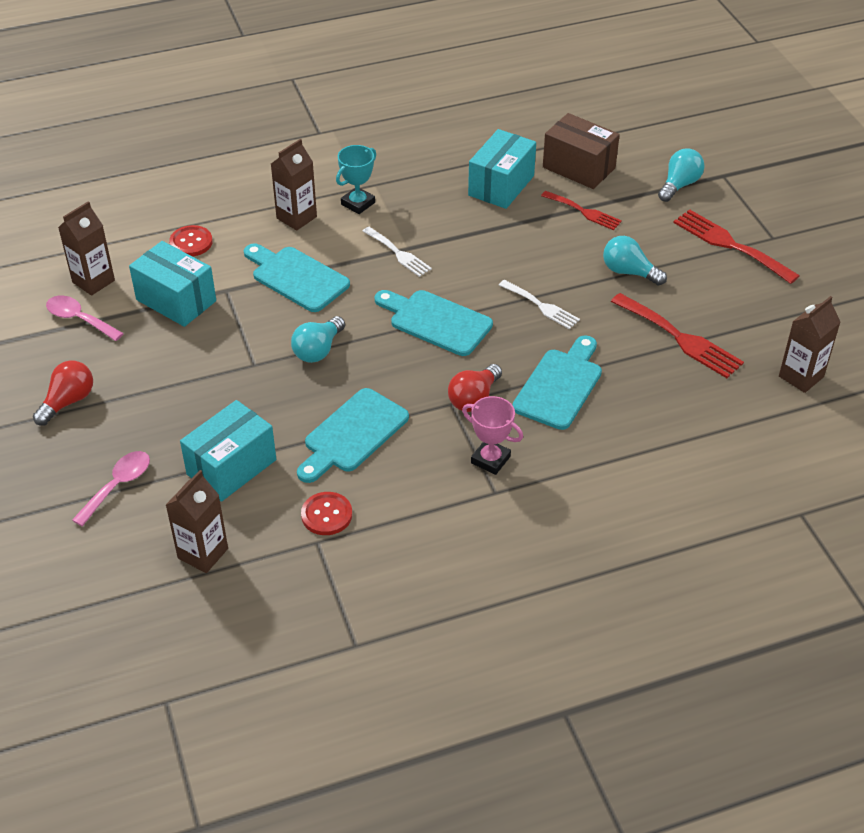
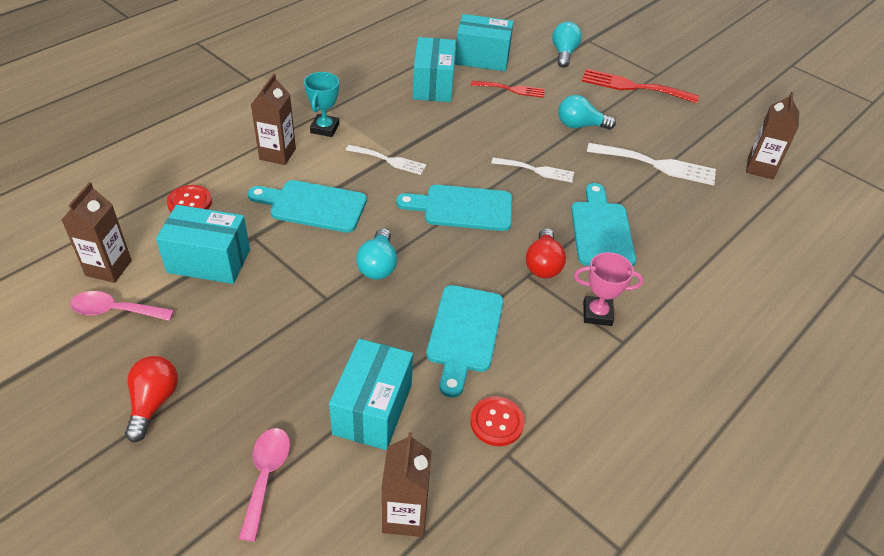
camera: 30 degrees left, 0 degrees up
brown box [543,113,620,189] -> turquoise box [455,14,514,71]
red fork [611,293,744,378] -> white fork [587,143,716,186]

